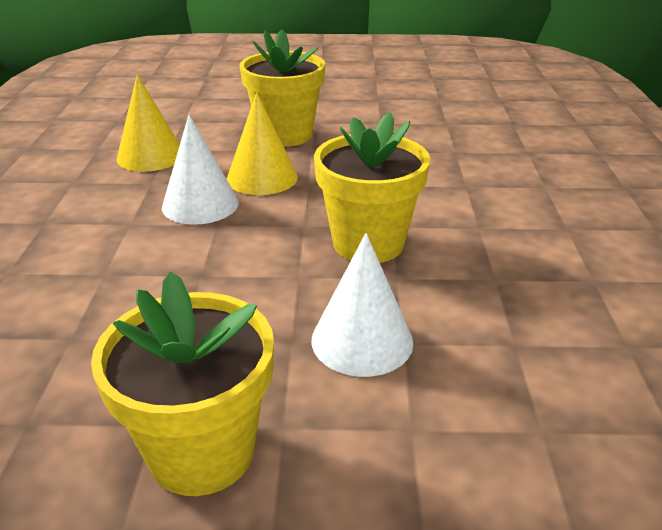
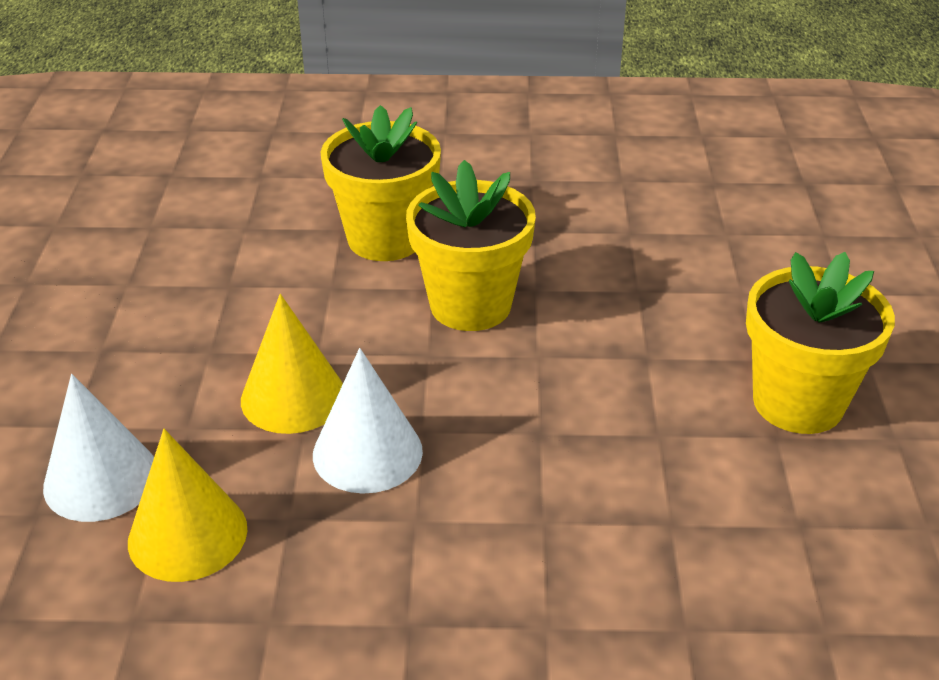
camera: 90 degrees left, 5 degrees up
yellow flower pot [240,29,325,147] -> yellow flower pot moved to [321,105,441,261]
white cone [312,233,413,377] -> white cone moved to [43,374,154,522]

